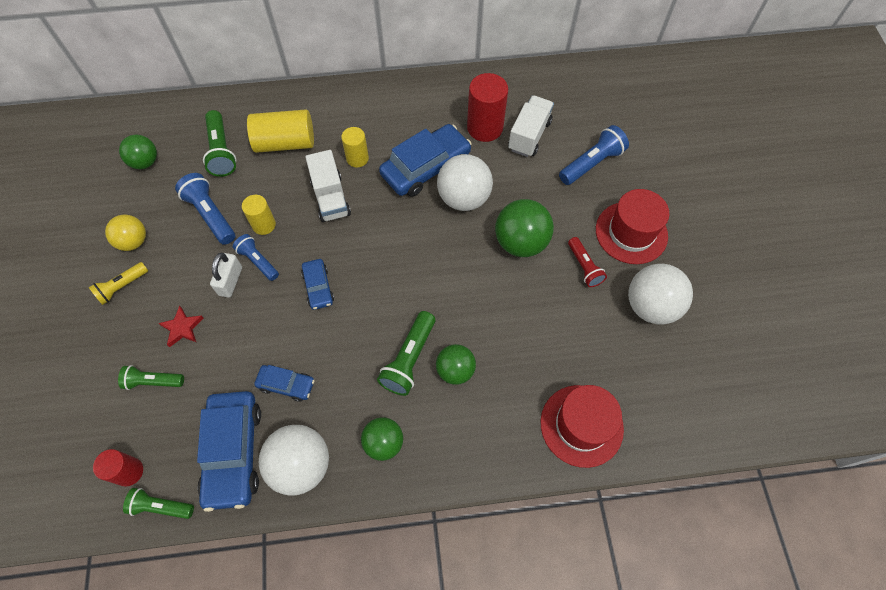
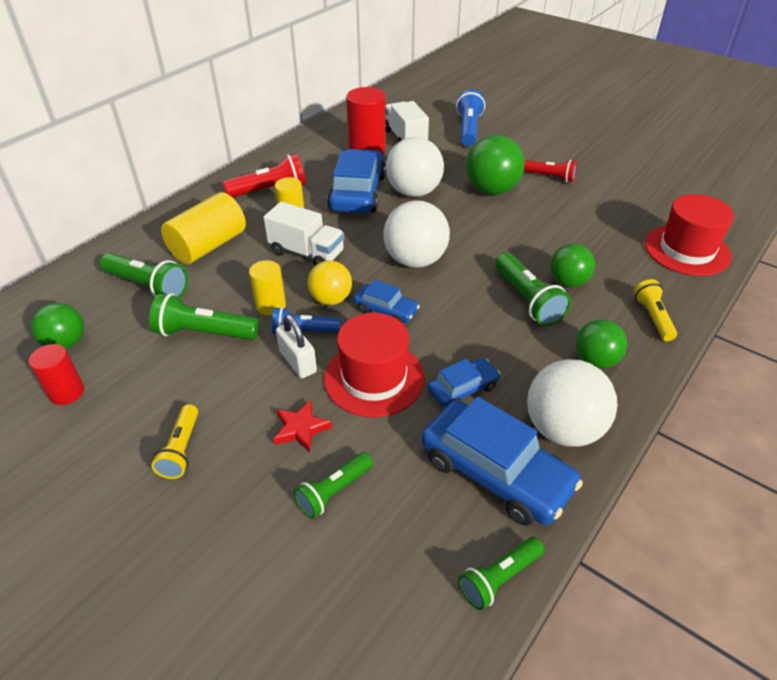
camera: 45 degrees left, 20 degrees down
red cylinder [93,449,143,487] -> red cylinder moved to [29,344,84,405]
yellow ball [105,215,146,251] -> yellow ball moved to [308,260,352,305]
blue flashlight [175,173,235,245] -> green flashlight [149,293,259,340]
red hat [596,189,669,264] -> red hat moved to [324,313,425,418]
white ball [628,264,693,325] -> white ball moved to [383,201,450,268]
none -> red flashlight [223,154,306,198]
none -> yellow flashlight [634,279,677,341]

